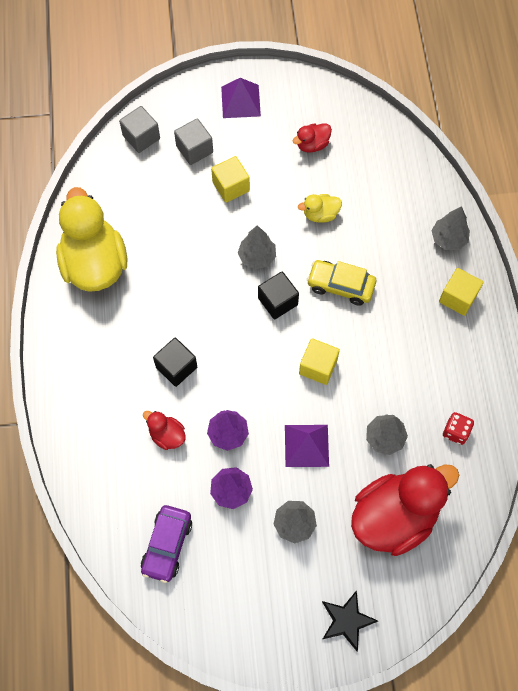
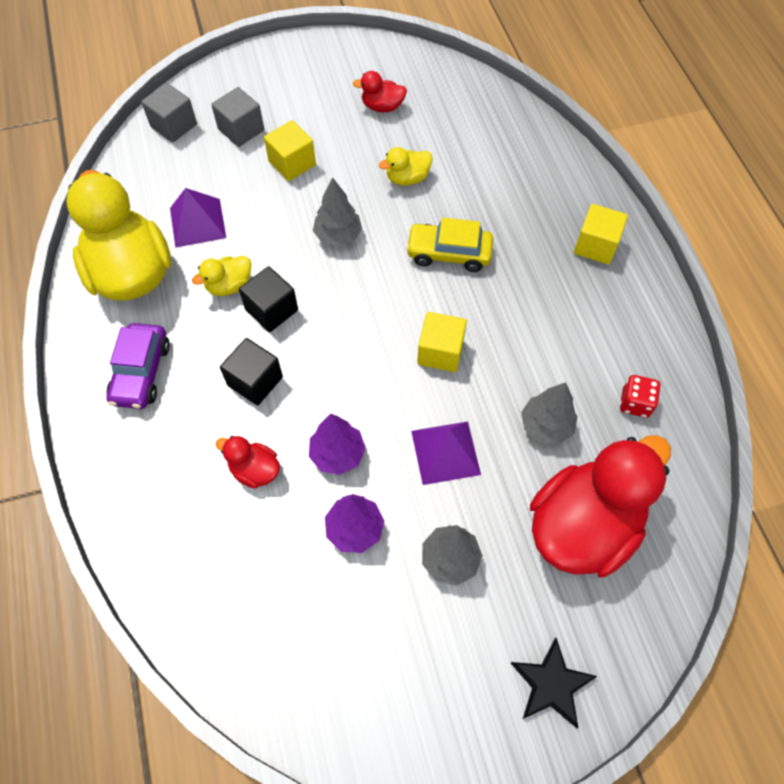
camera: 10 degrees left, 5 degrees down
purple car [141,505,192,583] -> purple car moved to [106,323,170,409]
purple pyramid [221,78,261,118] -> purple pyramid moved to [170,188,226,248]
black cube [258,271,299,320] -> black cube moved to [239,266,298,332]
red duck [293,123,332,153] -> red duck turned 45 degrees clockwise [353,71,407,112]
grey tree [431,206,470,250] -> none
none -> yellow duck [192,256,251,296]

